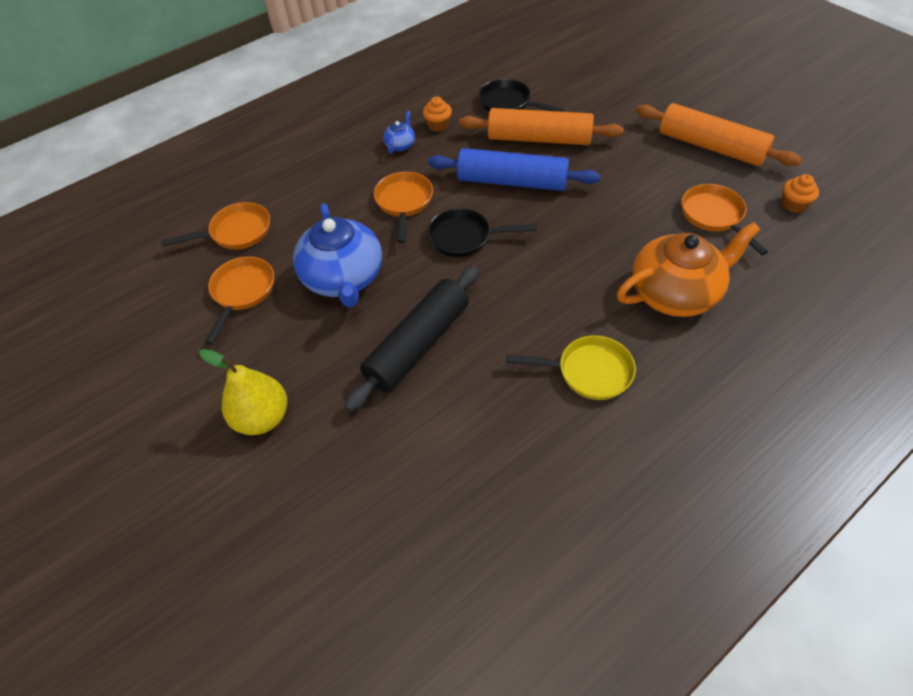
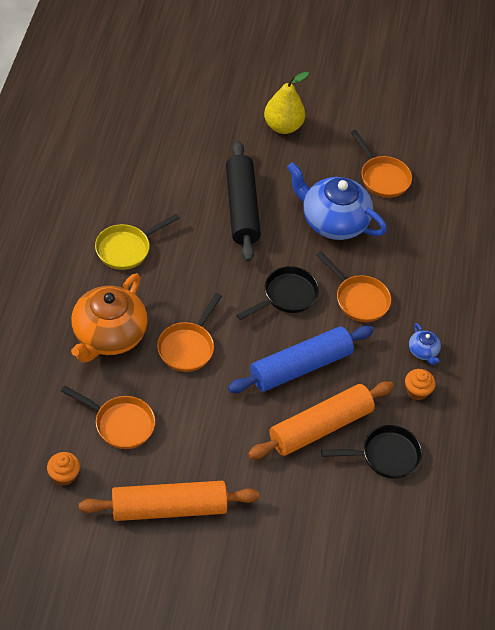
camera: 130 degrees right, 0 degrees up
orange pan [161,202,270,250] -> orange pan moved to [157,293,222,372]

